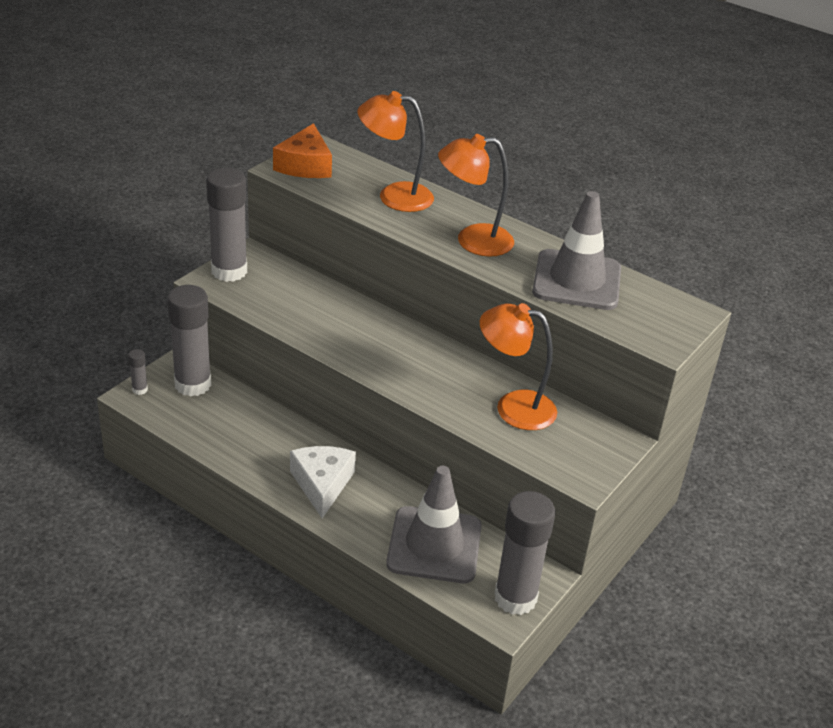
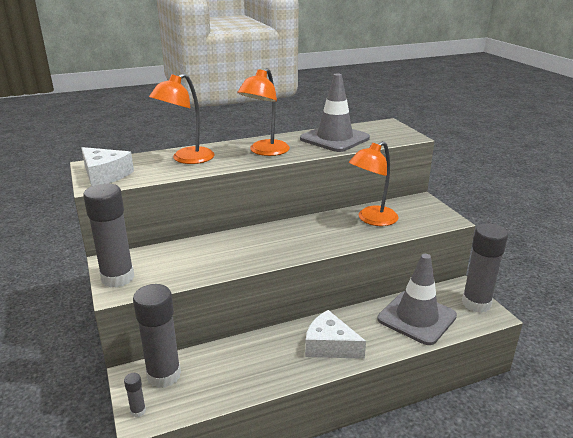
camera: 55 degrees left, 10 degrees down
orange cheese [273,123,332,178] -> white cheese [81,147,134,186]

